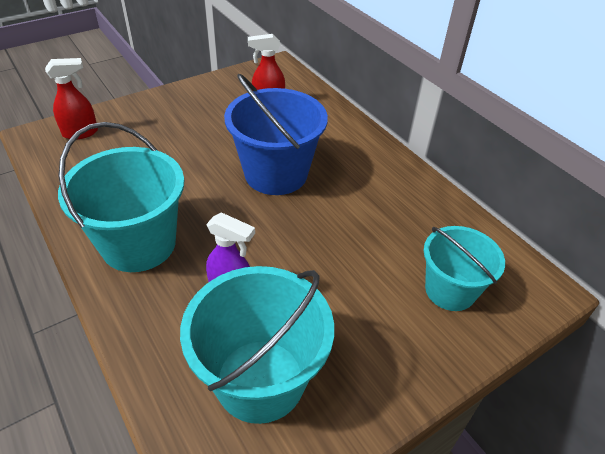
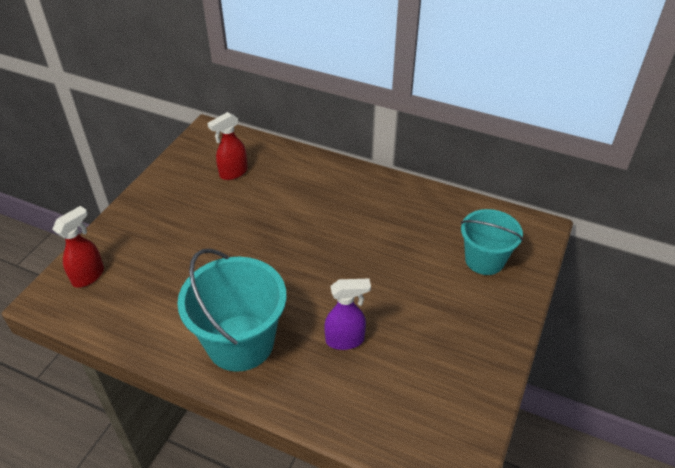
camera: 30 degrees left, 0 degrees up
turquoise bucket [180,266,334,424] -> none
blue bucket [224,74,328,195] -> none

